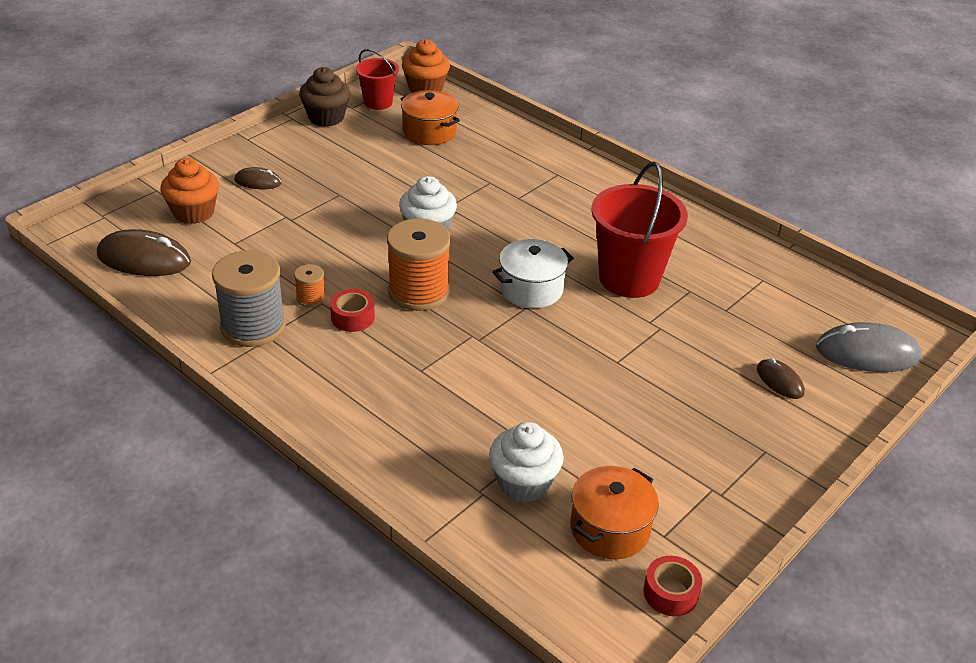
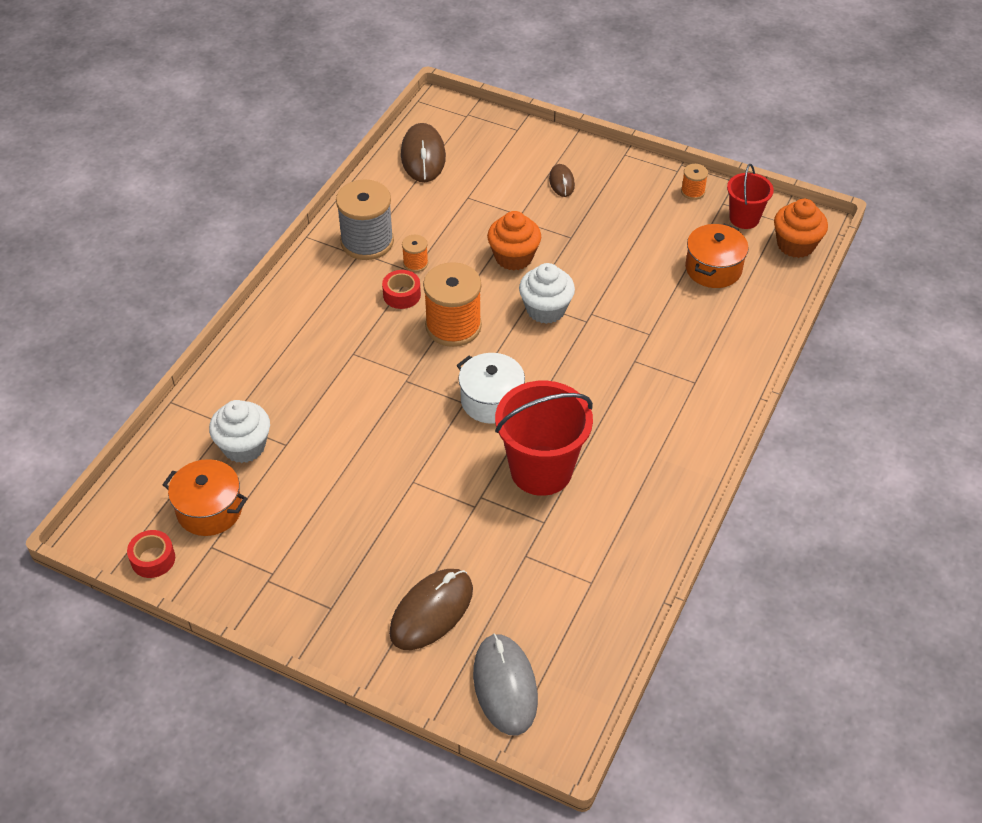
camera: 75 degrees right, 10 degrees up
orange cupcake [160,158,219,224] -> orange cupcake moved to [487,211,541,271]
brown cupcake [299,67,350,127] -> orange spool [681,164,708,200]
brown mouse [757,358,805,399] -> brown mouse [389,569,473,650], size x1.84

